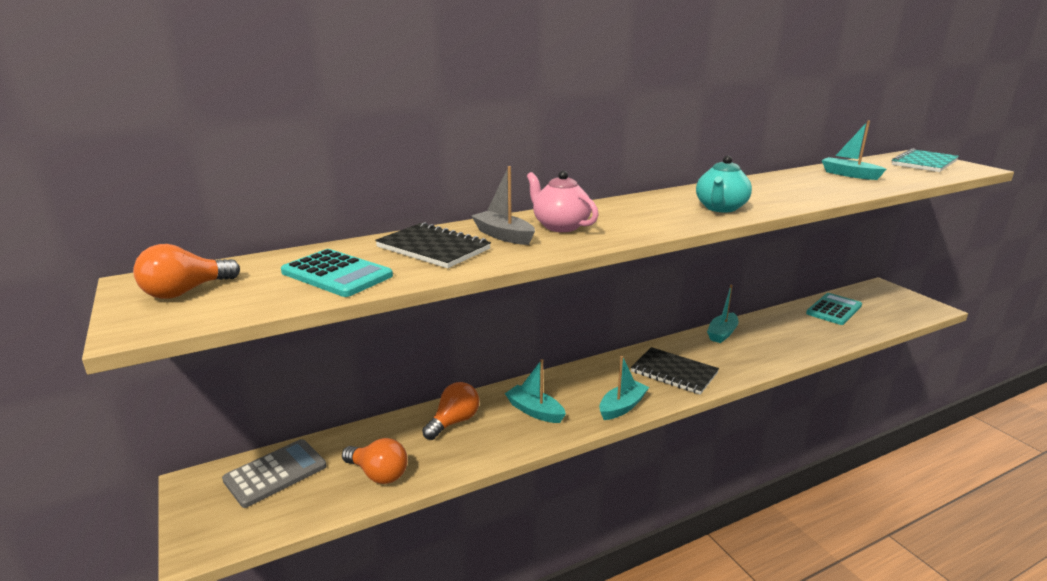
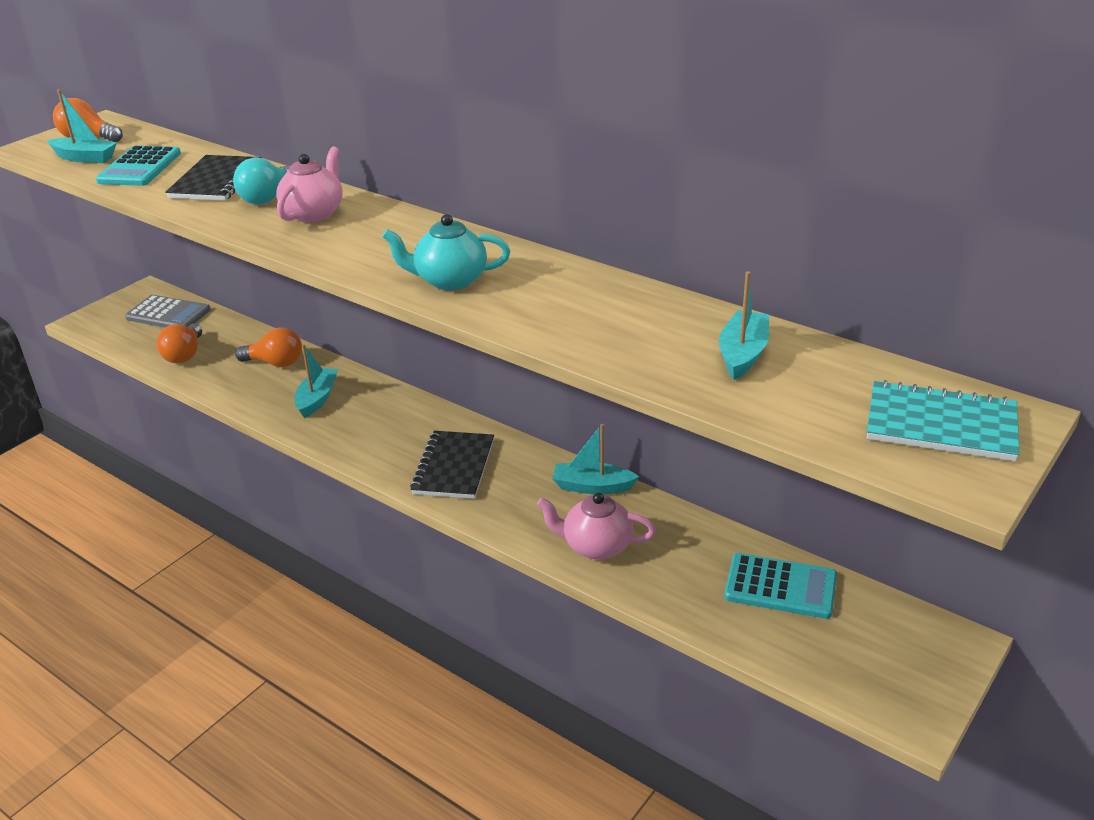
camera: 65 degrees right, 10 degrees up
grey boat [471,166,535,245] -> turquoise light bulb [233,158,290,205]
turquoise boat [599,356,649,420] -> turquoise boat moved to [47,89,117,163]
none -> pink teapot [537,493,656,560]

